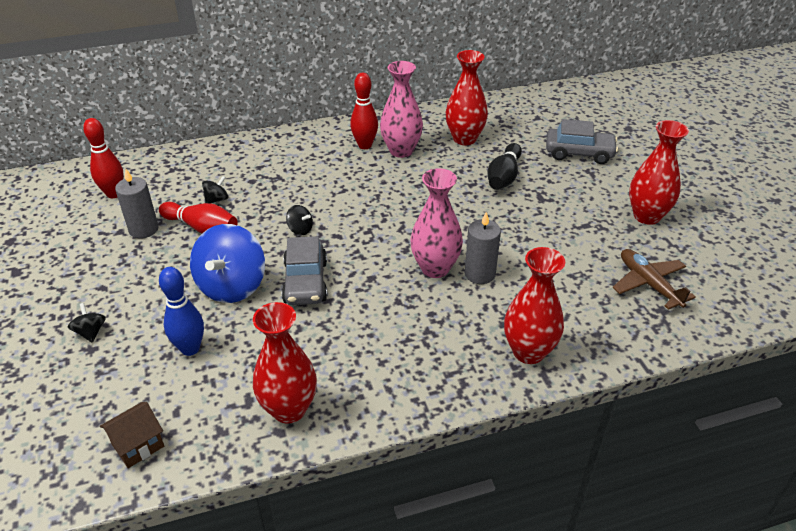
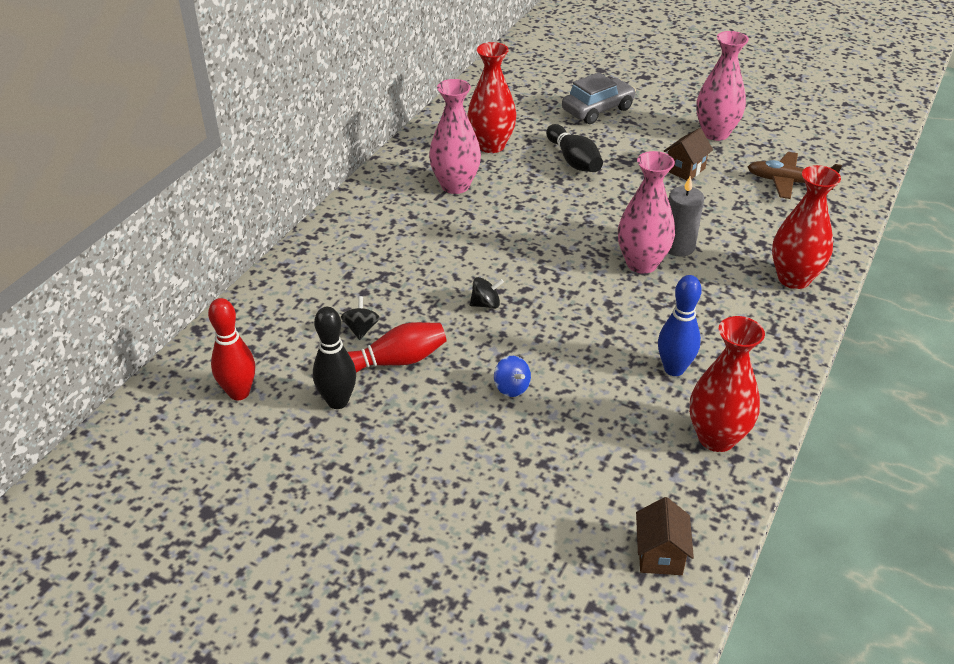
camera: 45 degrees left, 0 degrees up
black spinning top [68,303,106,343] -> none
grey candle [115,169,159,238] -> black bowling pin [313,307,356,409]
blue bowling pin [159,267,204,356] -> blue bowling pin moved to [658,275,702,376]
blue spinning top [190,224,265,303] -> blue spinning top [494,356,531,397], size x0.44
grey car [281,236,327,305] -> none
red bowling pin [350,73,378,149] -> none
red vase [629,120,689,225] -> pink vase [696,31,749,141]
none -> brown house [664,128,713,180]

